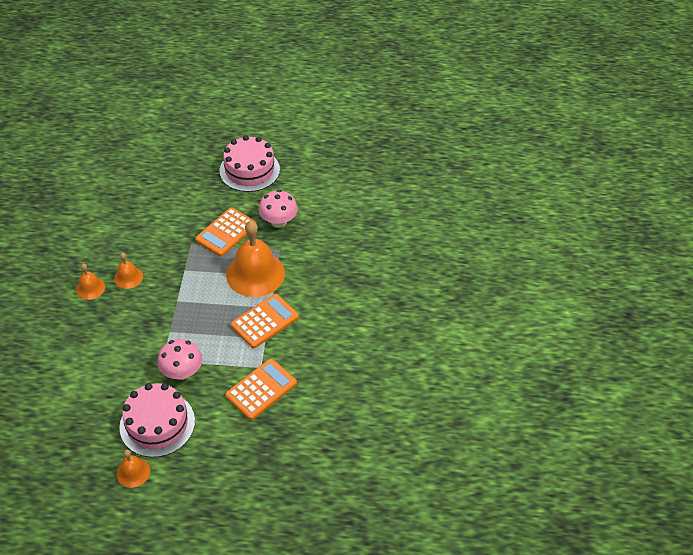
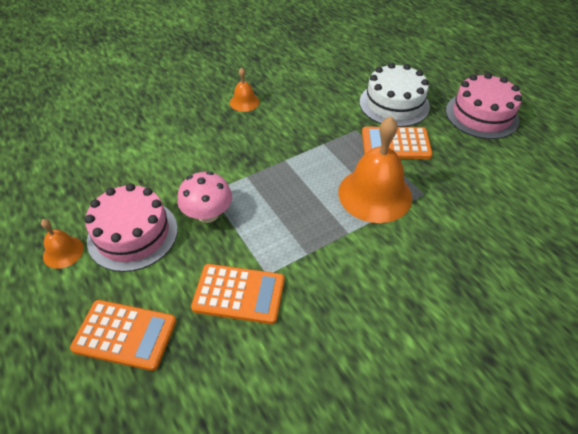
camera: 55 degrees right, 0 degrees up
orange bell [114,253,143,289] -> none
orange calculator [231,294,299,348] -> orange calculator moved to [70,300,176,371]
pink mushroom [259,190,298,228] -> none
none -> white cake [359,63,430,127]

